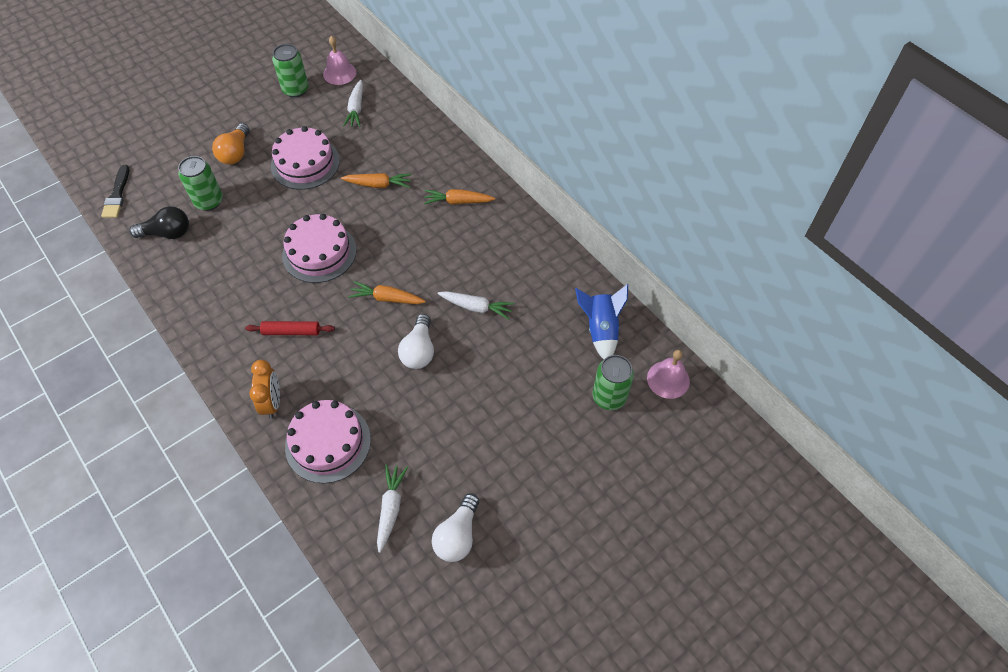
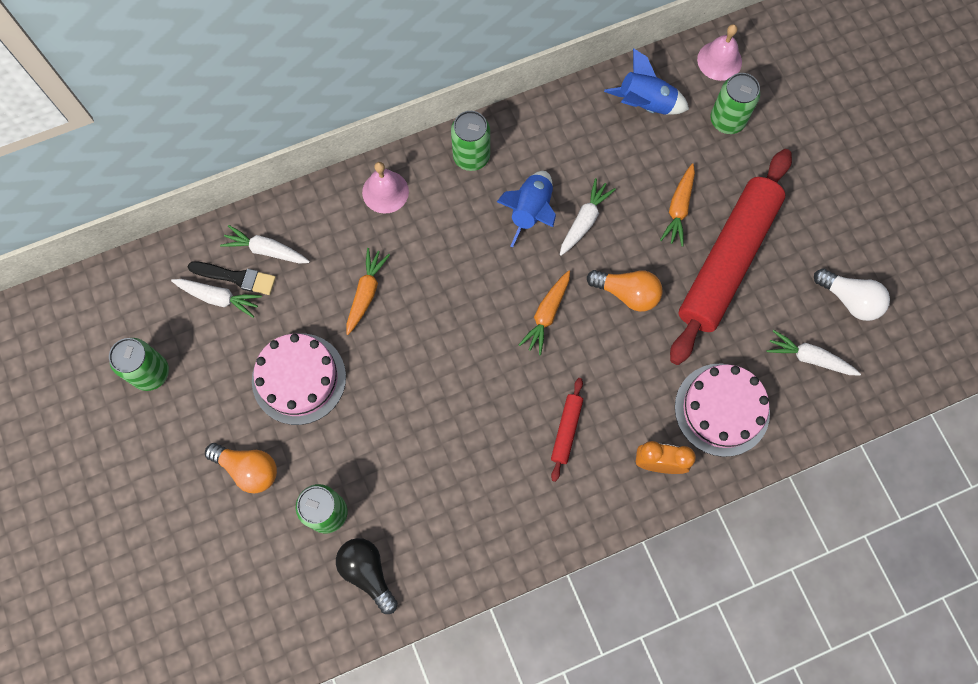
camera: 75 degrees left, 15 degrees up
black brush [101,165,129,218] -> black brush moved to [188,261,276,295]
black light bulb [129,206,189,239] -> black light bulb turned 45 degrees counterclockwise [336,538,398,614]
pink cake [282,214,357,283] -> none
pink bell [323,36,356,85] -> pink bell moved to [362,162,409,214]
white light bulb [398,314,434,369] -> orange light bulb [587,270,663,312]
orange carrot [424,189,495,205] -> orange carrot moved to [660,163,695,247]
none -> white carrot [220,225,310,264]
none -> green can [451,111,490,171]
none -> blue rocket [497,171,556,248]
none -> red rolling pin [670,149,792,365]

